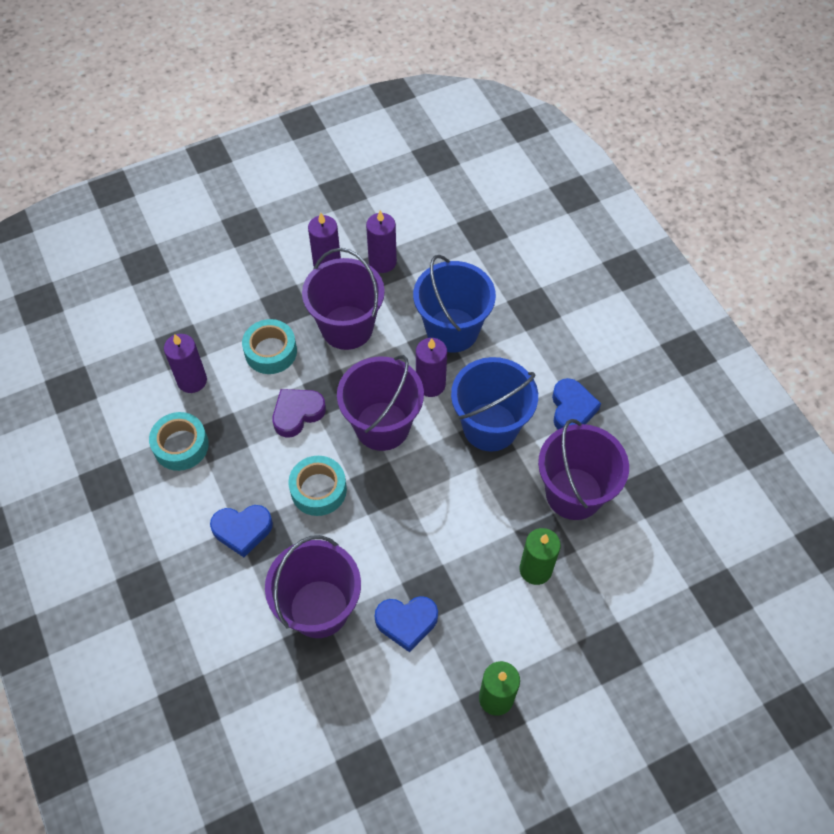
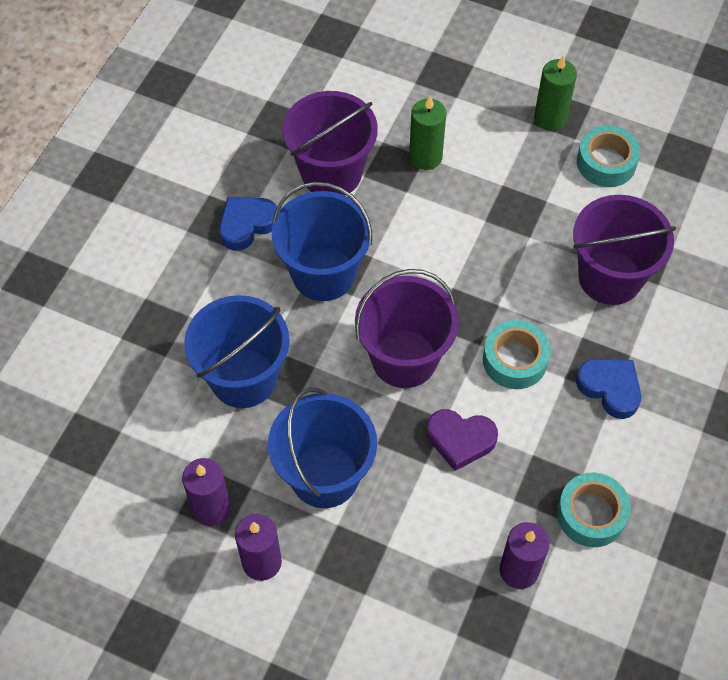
camera: 130 degrees left, 0 degrees up
turquoise tape [242,319,297,374] -> turquoise tape moved to [577,125,640,187]
purple bucket [302,248,385,350] -> blue bucket [268,387,377,508]
blue heart [374,596,438,652] -> none
purple candle [416,338,447,397] -> none

